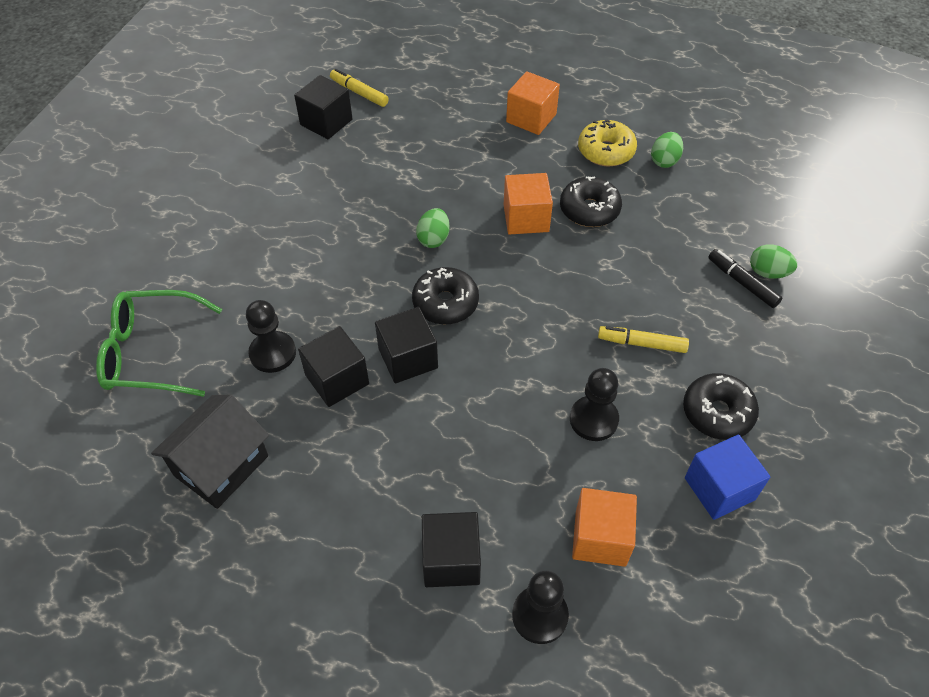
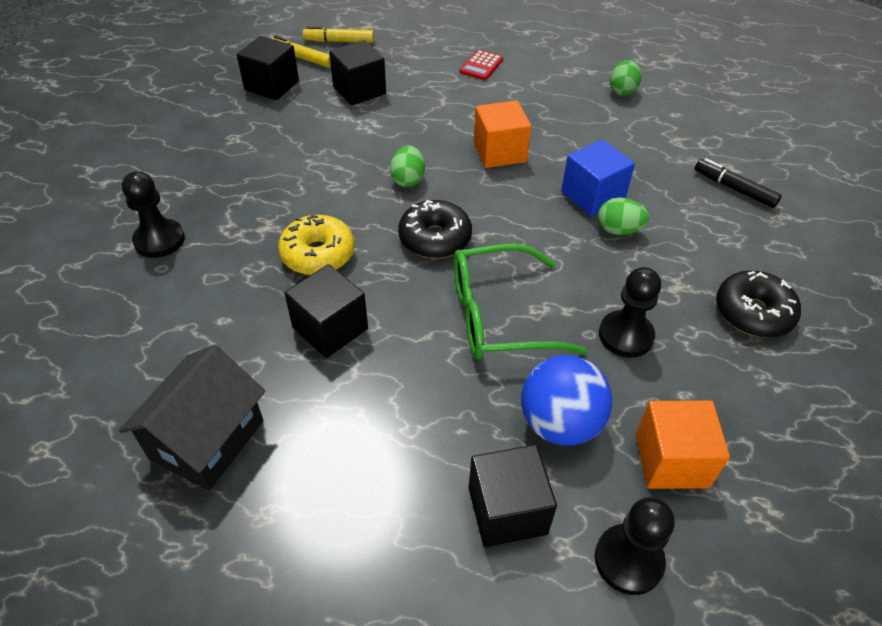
camera: 10 degrees left, 5 degrees down
green glasses [96,290,222,397] -> green glasses moved to [454,244,587,359]
black pawn [246,300,296,373] -> black pawn moved to [122,171,185,258]
black cube [375,307,438,383] -> black cube moved to [329,40,386,106]
orange cube [506,71,560,135] -> red calculator [459,50,503,80]
black donut [560,176,622,227] -> none
yellow donut [578,119,637,167] -> yellow donut moved to [278,214,354,275]
yellow marker [598,326,689,353] -> yellow marker moved to [302,26,374,43]
blue cube [685,435,770,520] -> blue cube moved to [561,139,635,216]
green egg [750,244,797,279] -> green egg moved to [598,198,649,235]
none -> blue ball [521,355,612,446]

